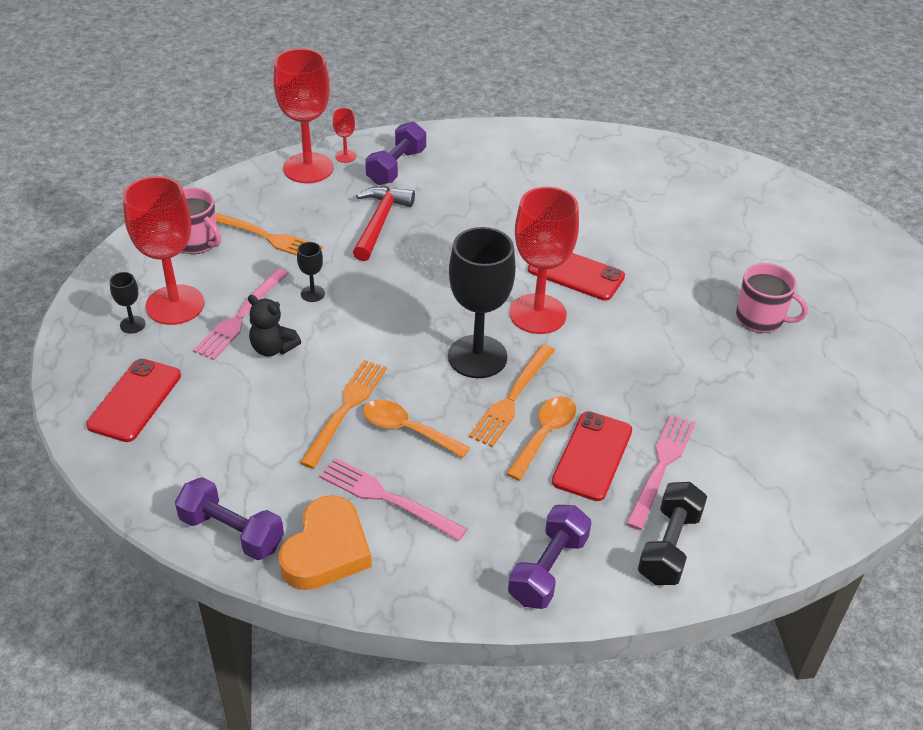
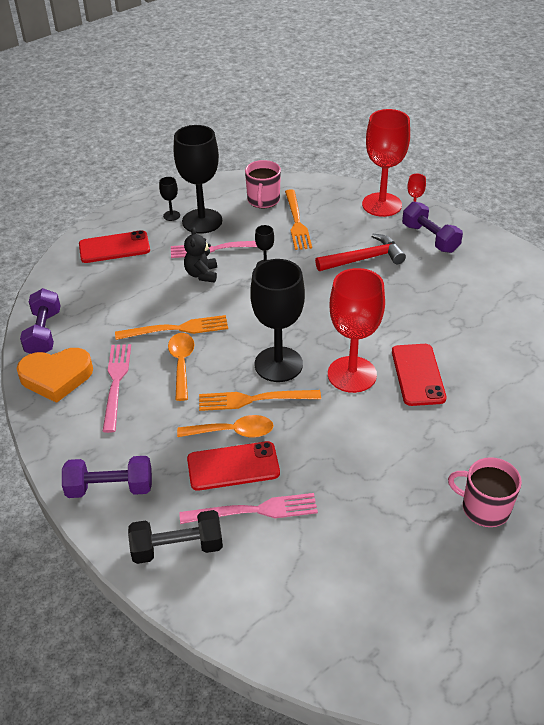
camera: 60 degrees right, 0 degrees up
red goblet [123,176,205,325] -> black goblet [174,125,222,234]
purple dumbbell [365,122,426,185] -> purple dumbbell turned 60 degrees clockwise [402,202,463,253]
pink mug [736,263,808,333] -> pink mug turned 120 degrees clockwise [448,457,522,527]

